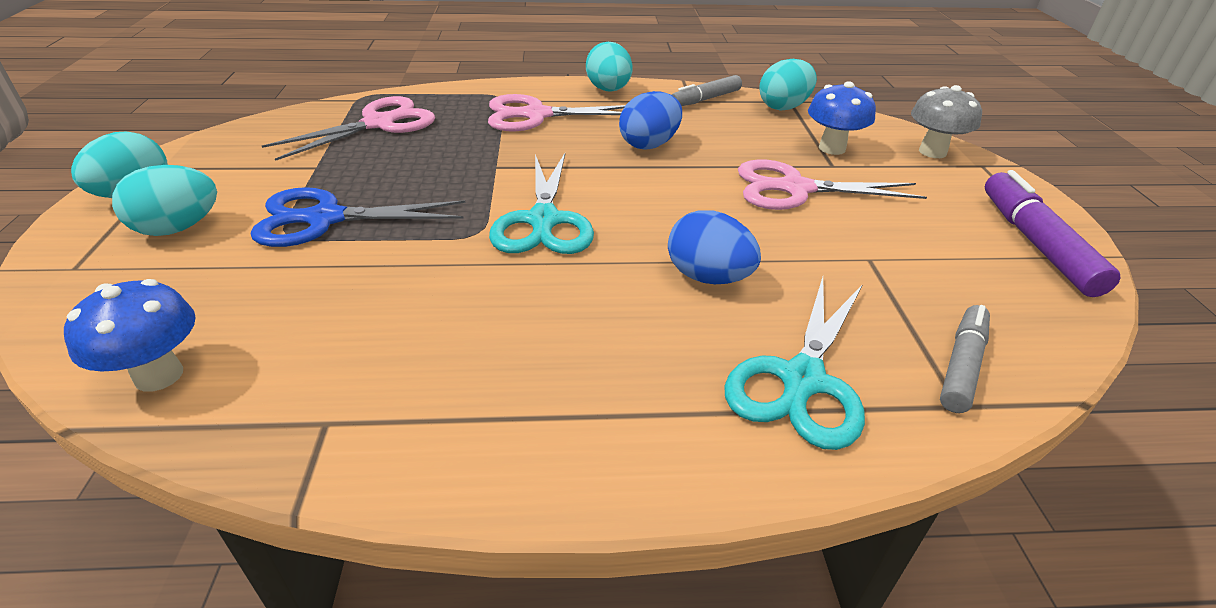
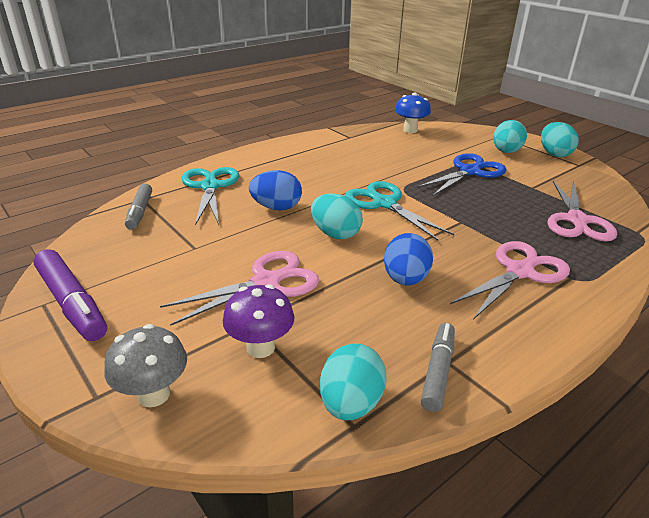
camera: 145 degrees right, 5 degrees down
turquoise egg [586,42,633,92] -> turquoise egg moved to [311,193,363,239]
blue mushroom [808,81,876,155] -> purple mushroom [223,284,294,358]

